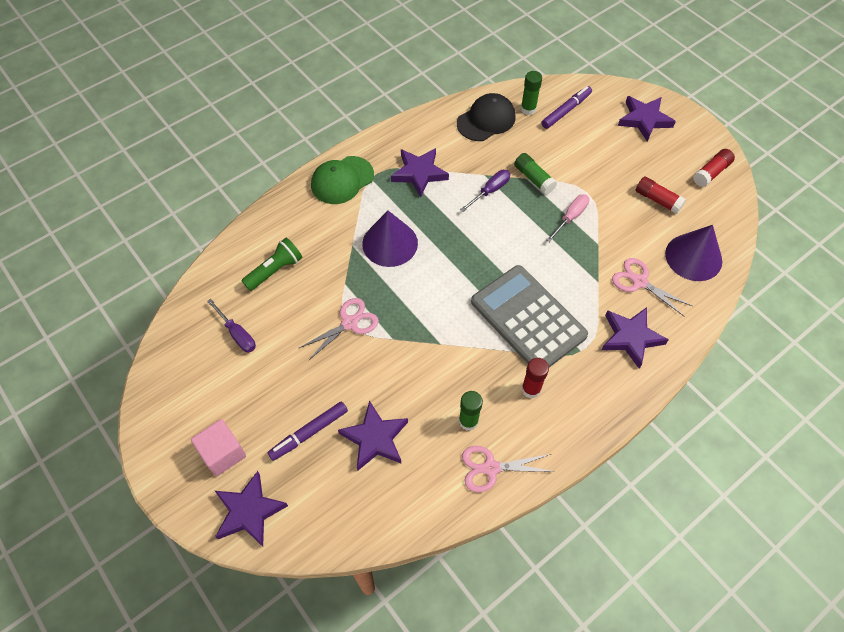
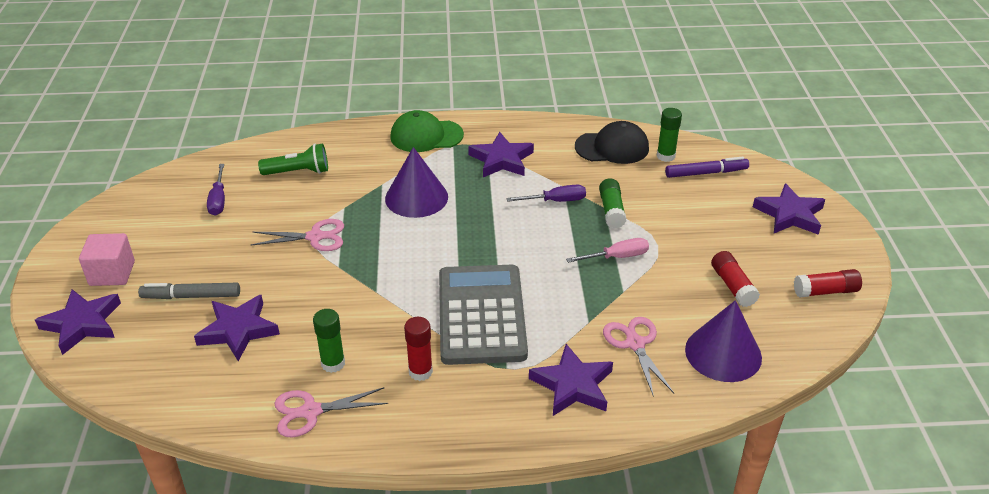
camera: 35 degrees right, 20 degrees down
purple marker [267,401,348,461] -> grey marker [138,283,240,299]
pink scissors [462,446,555,492] -> pink scissors turned 45 degrees counterclockwise [275,387,388,437]

